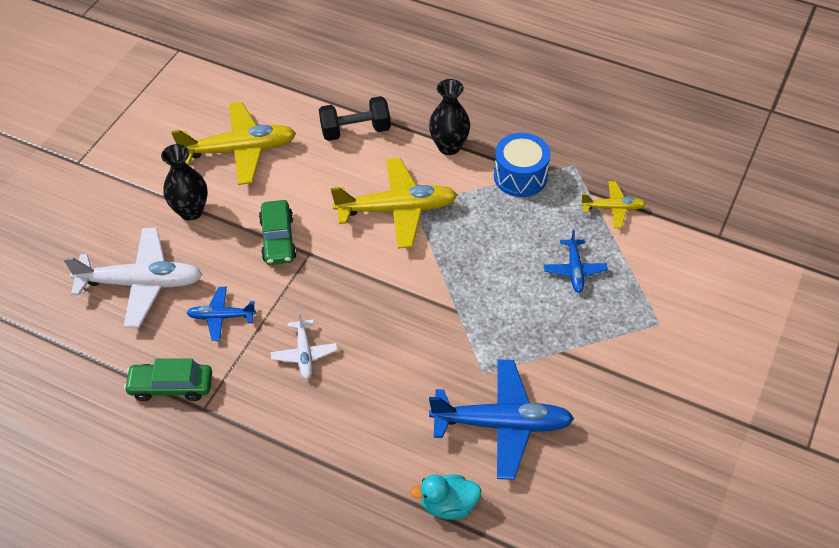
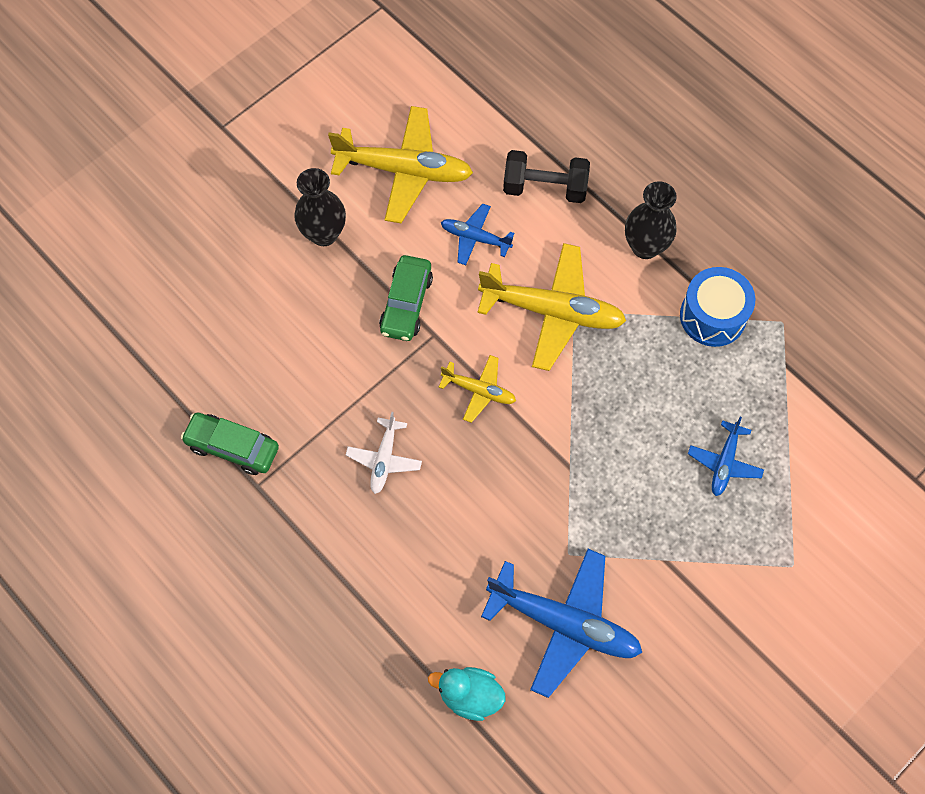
camera: 20 degrees right, 15 degrees up
white plane [63,228,203,328] -> none
blue plane [187,287,256,341] -> blue plane moved to [441,203,515,265]
yellow plane [580,181,646,228] -> yellow plane moved to [439,355,516,423]

